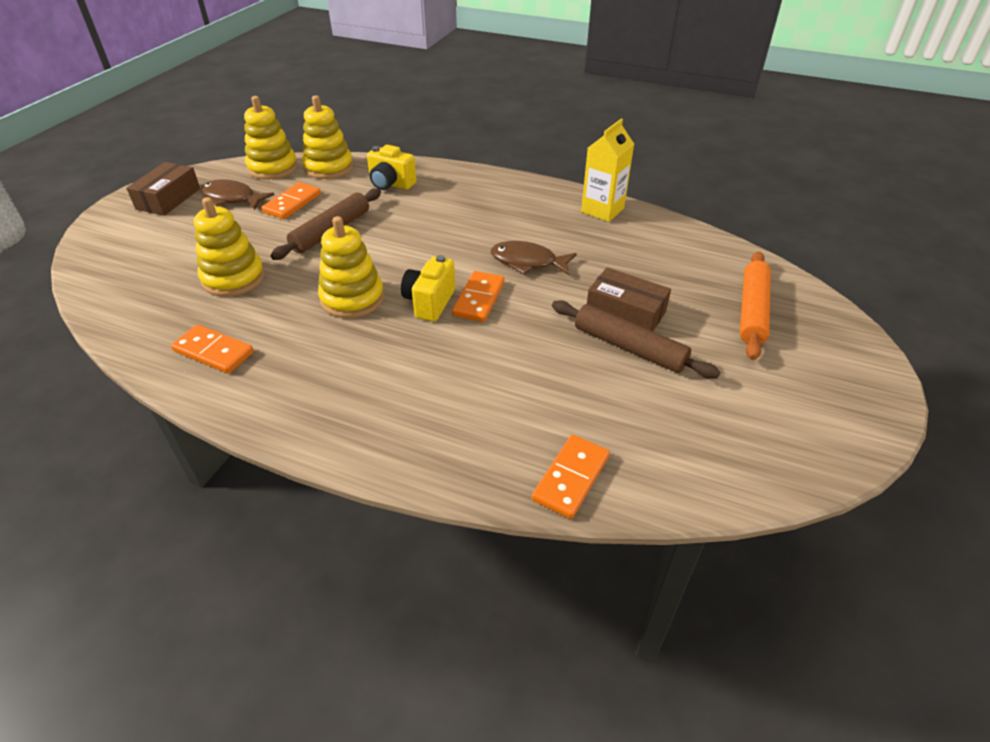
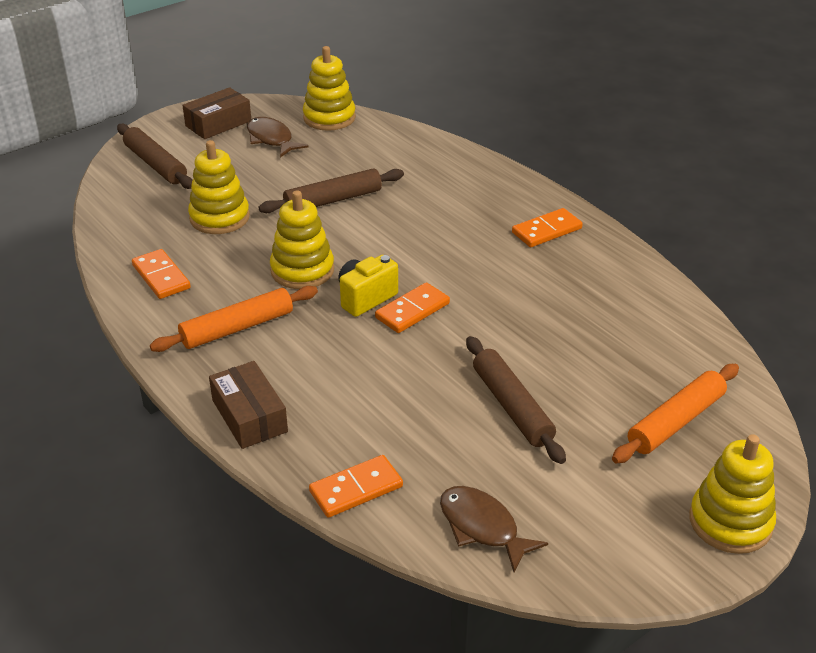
camera: 30 degrees right, 5 degrees down
orange domino [262,182,321,219] -> orange domino moved to [512,208,583,247]
yellow stacking toy [302,95,353,179] -> yellow stacking toy moved to [689,434,776,554]
yellow camera [367,145,416,190] -> none
brown fish [491,241,577,275] -> brown fish moved to [440,486,548,572]
yellow carton [581,119,634,222] -> none
brown box [587,267,671,331] -> brown box moved to [209,361,288,449]
none -> brown rolling pin [117,123,193,189]
none -> orange rolling pin [150,286,318,352]

